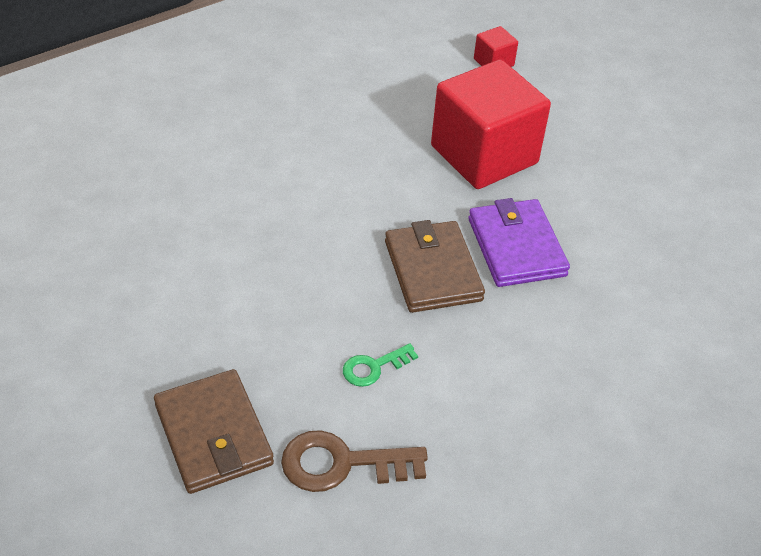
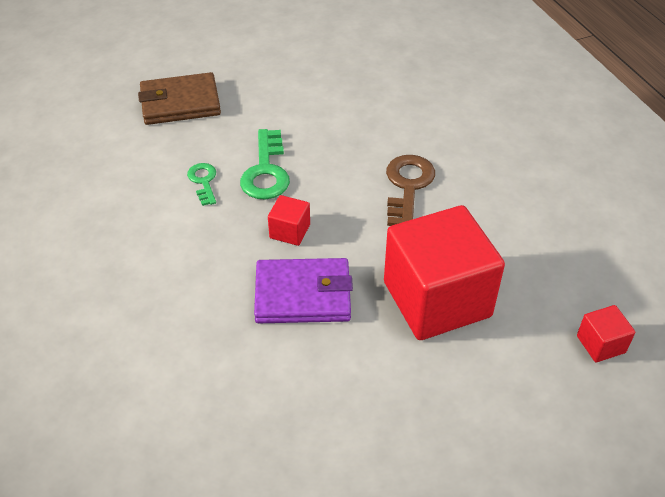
camera: 105 degrees right, 0 degrees up
brown key [281,430,428,492] -> brown key moved to [386,155,435,226]
brown wallet [385,220,485,313] -> red cube [268,195,310,246]
none -> green key [240,129,290,200]

